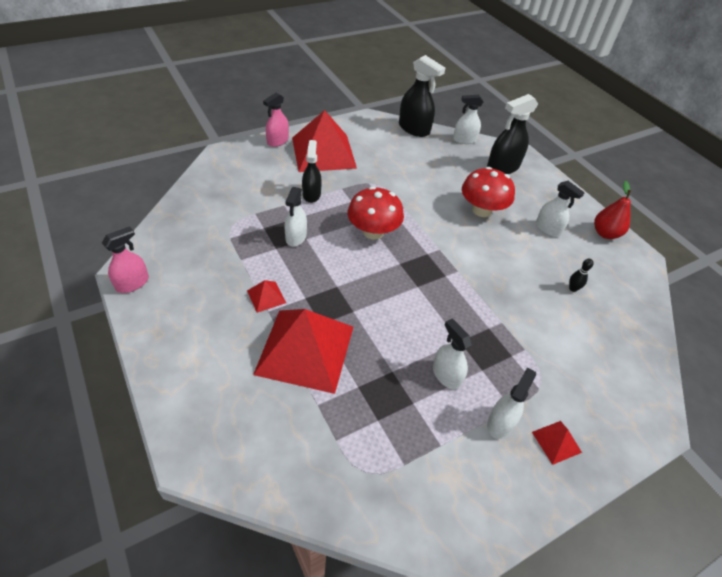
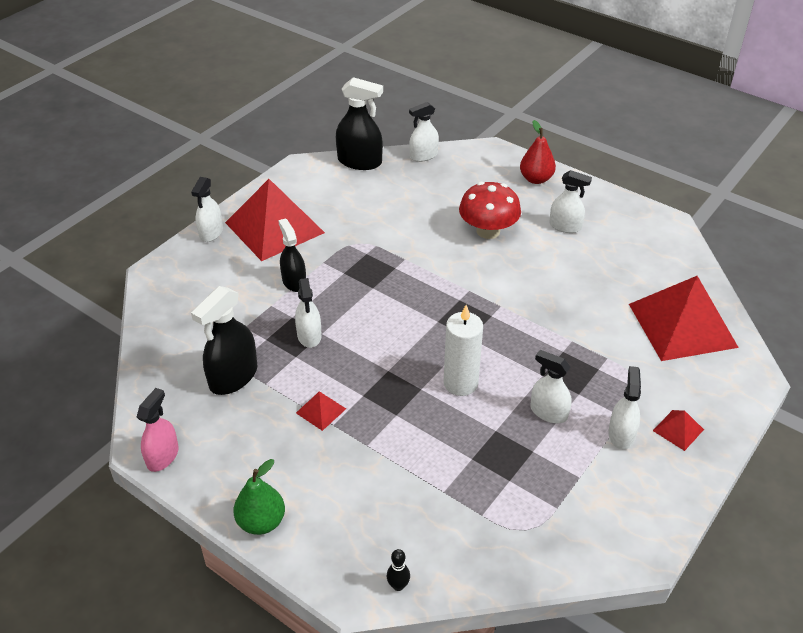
camera: 20 degrees left, 5 degrees down
red pyramid [253,309,353,394] -> red pyramid moved to [629,276,739,361]
pink spray bottle [263,93,289,147] -> white spray bottle [191,177,223,242]
red mushroom [348,186,404,240] -> none
black spray bottle [487,94,538,174] -> black spray bottle moved to [191,286,257,395]
black bowling pin [569,259,594,292] -> black bowling pin moved to [387,549,410,591]
red pear [594,181,631,239] -> red pear moved to [520,120,556,184]
none -> green pear [233,459,285,535]
none -> white candle [443,305,483,396]

